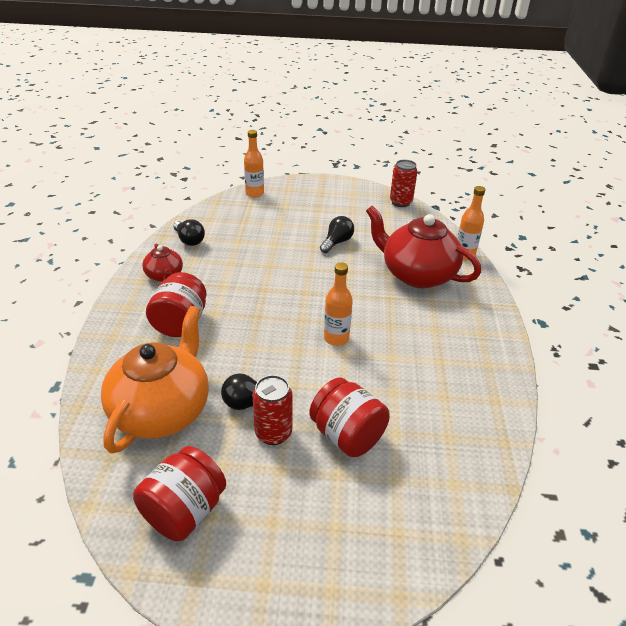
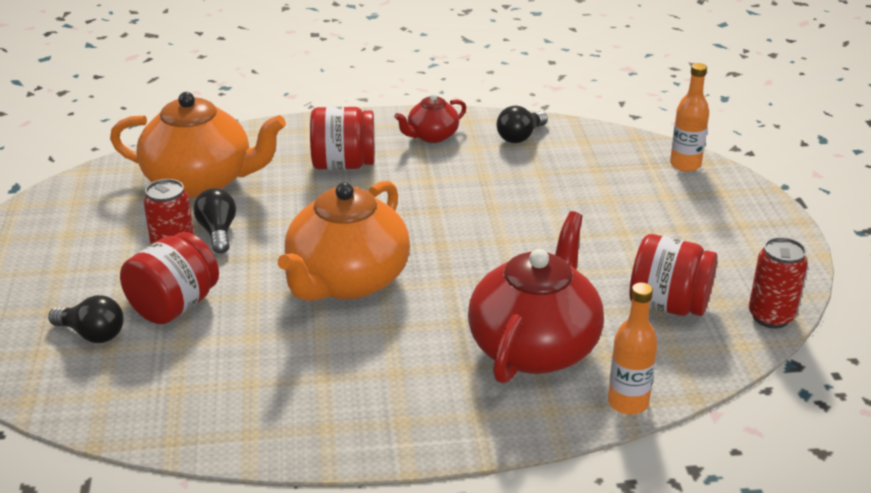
camera: 80 degrees right, 5 degrees down
red jar [133,446,226,541] -> red jar moved to [630,234,717,316]
black light bulb [320,216,354,253] -> black light bulb moved to [48,295,123,343]
orange bottle [324,262,353,346] -> orange teapot [278,181,410,301]

